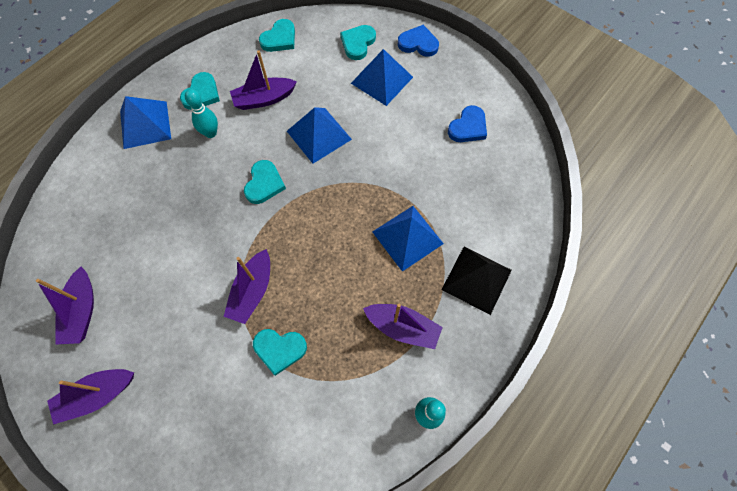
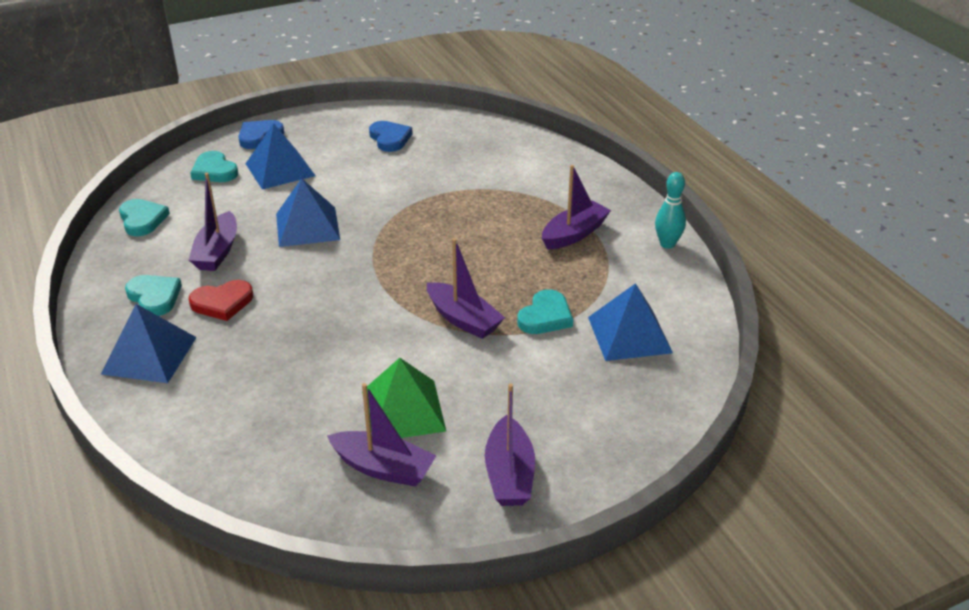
camera: 65 degrees left, 30 degrees down
turquoise bowling pin [185,89,218,138] -> red heart [189,280,253,321]
turquoise heart [244,160,286,204] -> none
blue pyramid [372,206,444,271] -> blue pyramid moved to [588,283,673,361]
black pyramid [442,246,512,315] -> none
none -> green pyramid [362,358,446,438]

